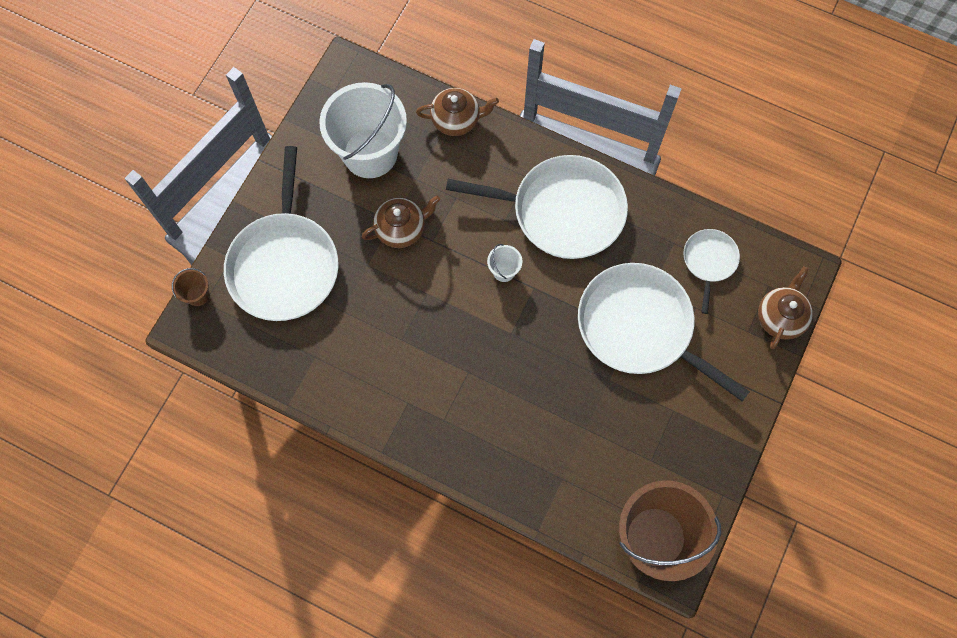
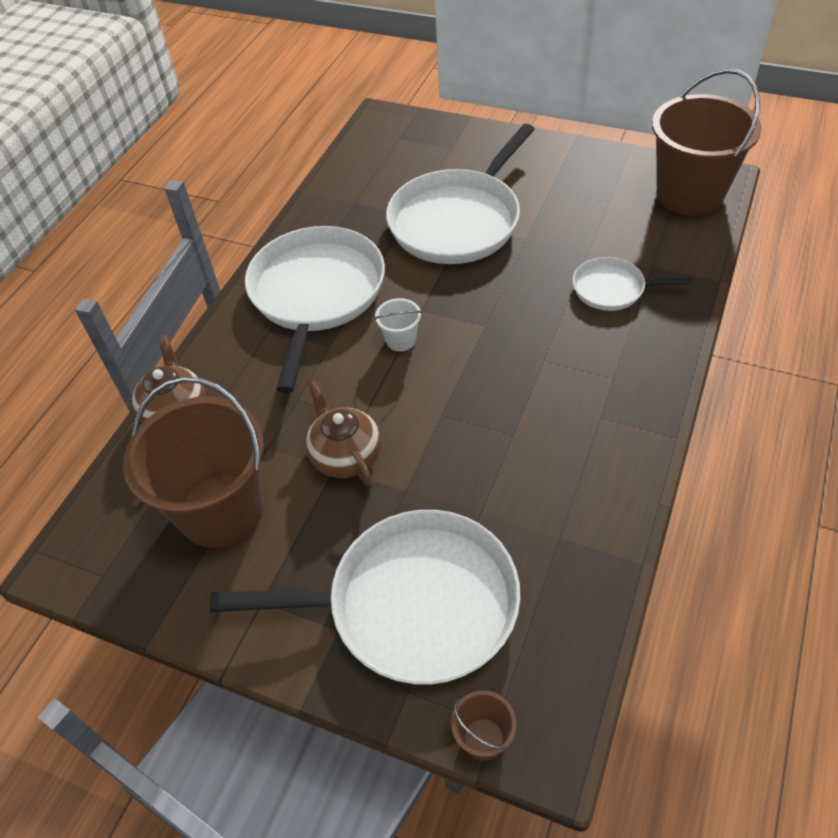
camera: 90 degrees left, 20 degrees down
white bucket [319,82,407,178] -> brown bucket [123,377,264,548]
white pan [683,229,740,314] -> white pan moved to [573,257,692,311]
brown teapot [758,266,813,349] -> none

